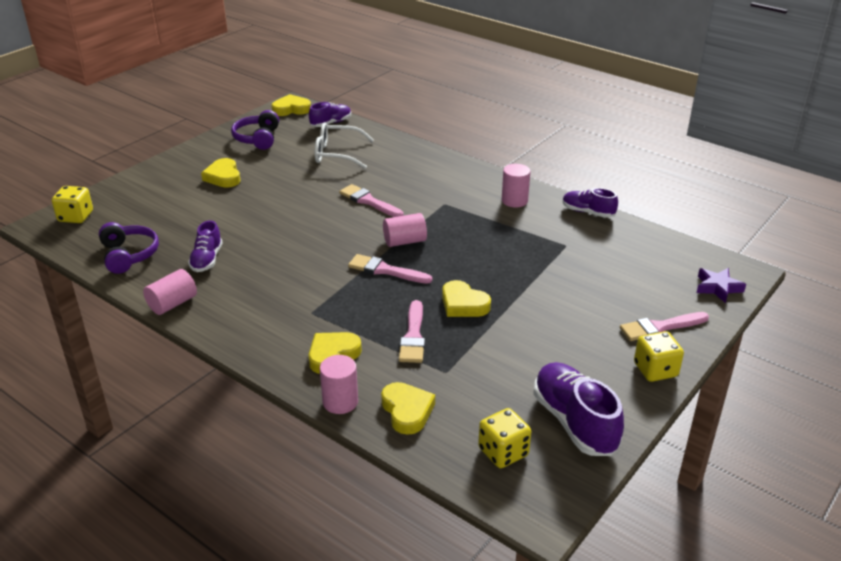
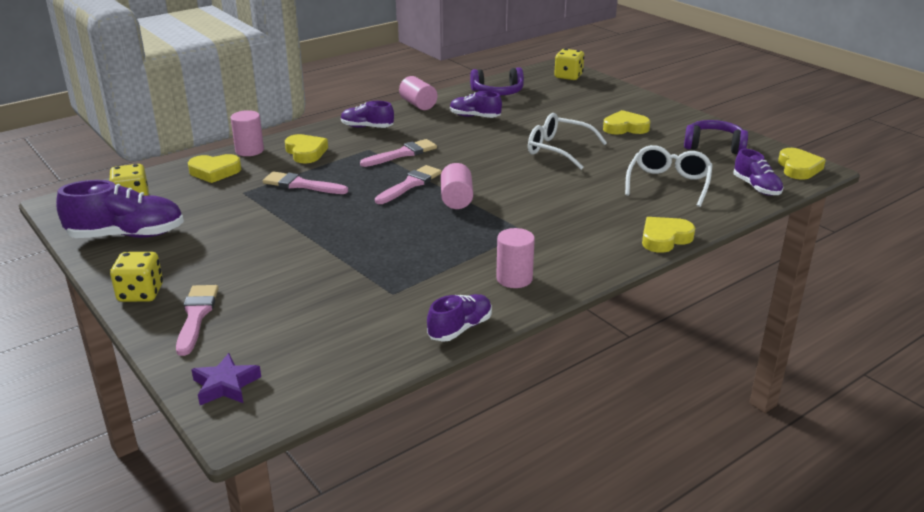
camera: 105 degrees right, 5 degrees down
pink brush [339,184,403,217] -> pink brush moved to [360,139,437,167]
yellow heart [442,280,491,317] -> yellow heart moved to [642,217,695,253]
none -> purple shoe [341,101,394,128]
none -> white glasses [528,113,607,170]

